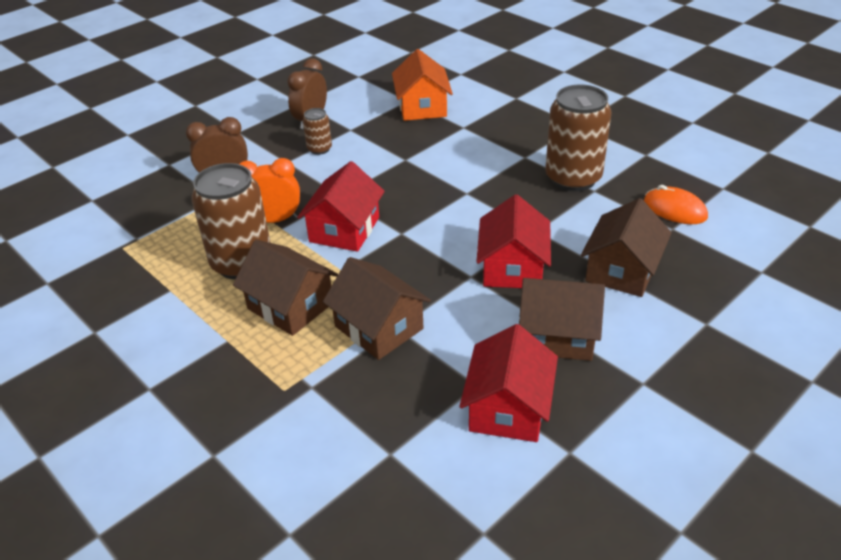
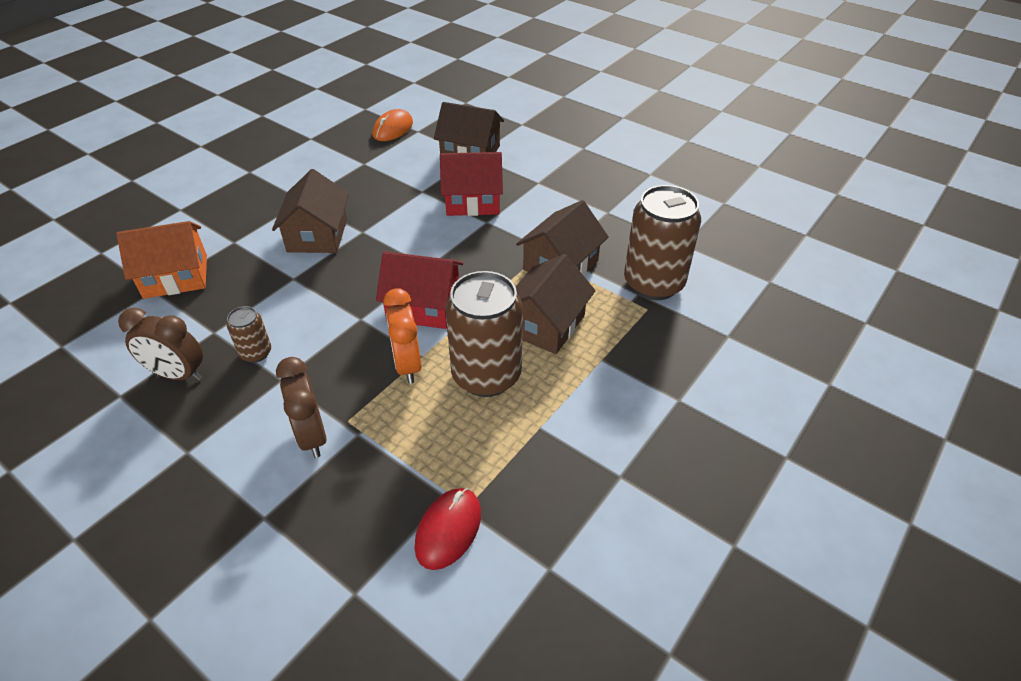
camera: 100 degrees left, 5 degrees up
red house [460,324,558,442] -> none
brown house [519,278,605,361] -> brown house moved to [272,169,349,253]
brown can [545,84,611,191] -> brown can moved to [624,185,701,300]
none -> red mouse [414,488,481,570]

